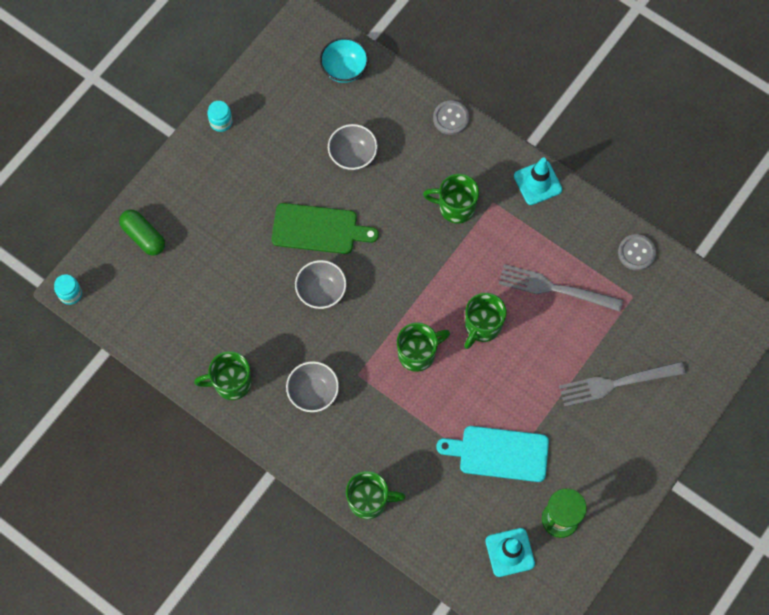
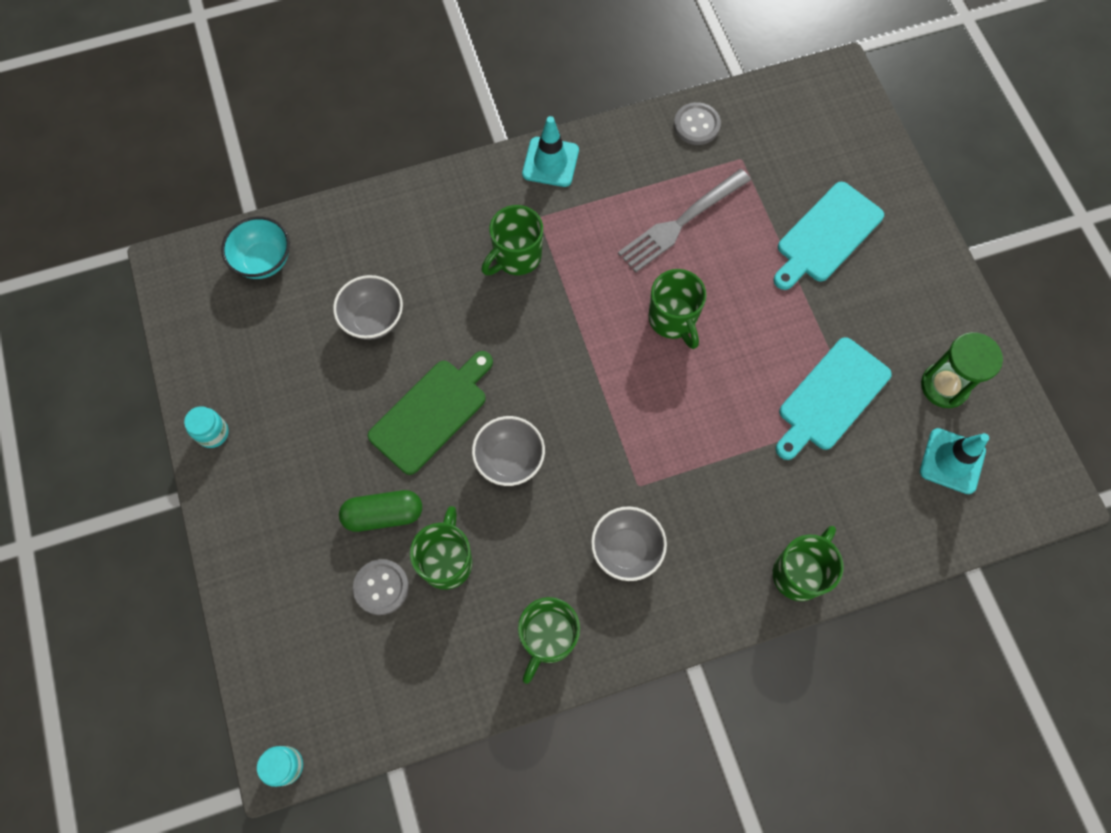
camera: 55 degrees left, 0 degrees up
green capsule [119,209,165,256] -> green capsule moved to [339,490,422,532]
green mug [397,322,450,372] -> green mug moved to [410,506,473,590]
grey button [433,100,469,135] -> grey button moved to [353,559,409,615]
grey fork [559,361,685,407] -> turquoise cutting board [774,182,884,290]

